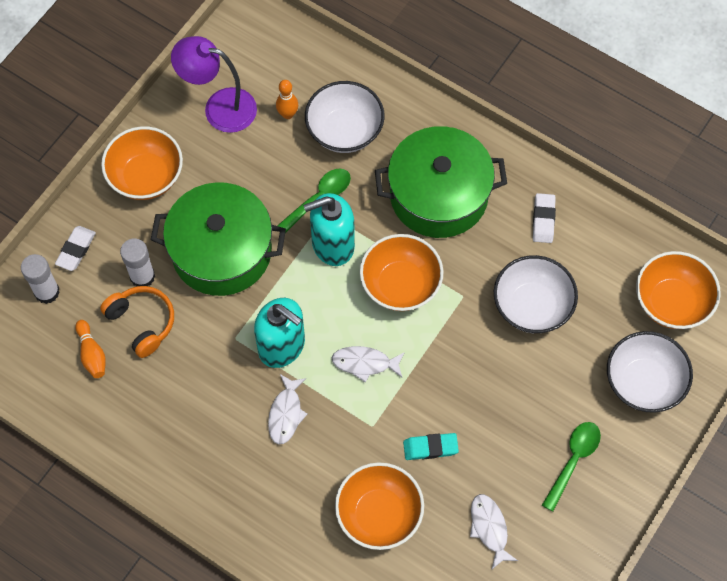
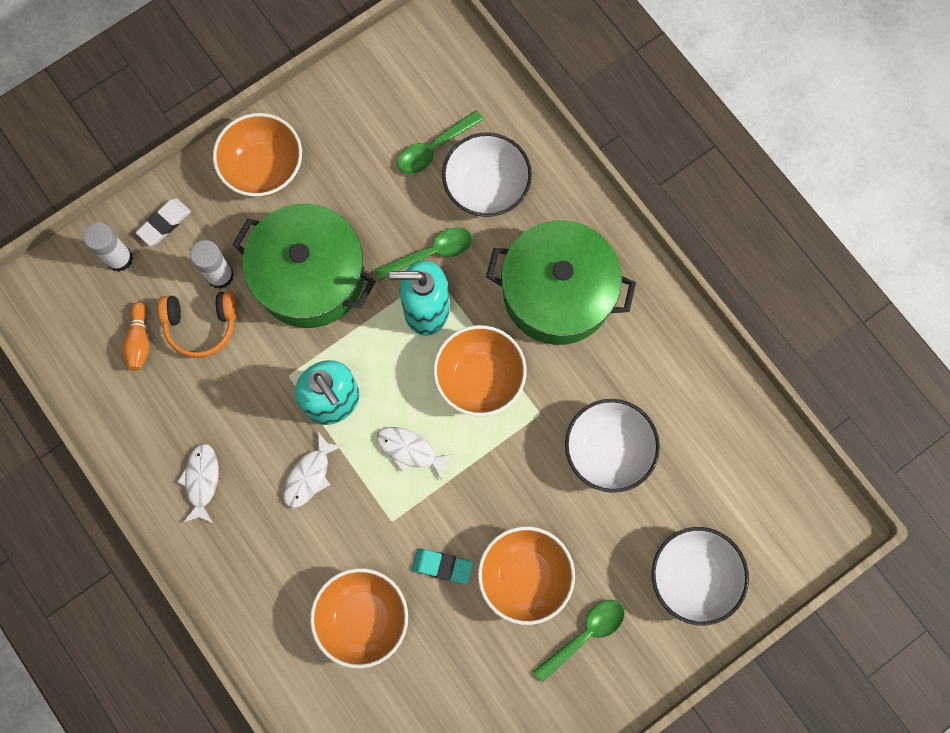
camera: 20 degrees right, 10 degrees up
orange headphones [100,286,174,358] -> orange headphones turned 105 degrees clockwise [158,291,237,358]
purple lamp [171,36,257,133] -> none
orange bowling pin [276,80,298,119] -> green spoon [398,110,484,174]
white fish [470,494,518,569] -> white fish moved to [177,443,218,523]
white eraser [533,193,556,243] -> none
orange bowl [636,251,721,329] -> orange bowl moved to [478,526,575,625]

